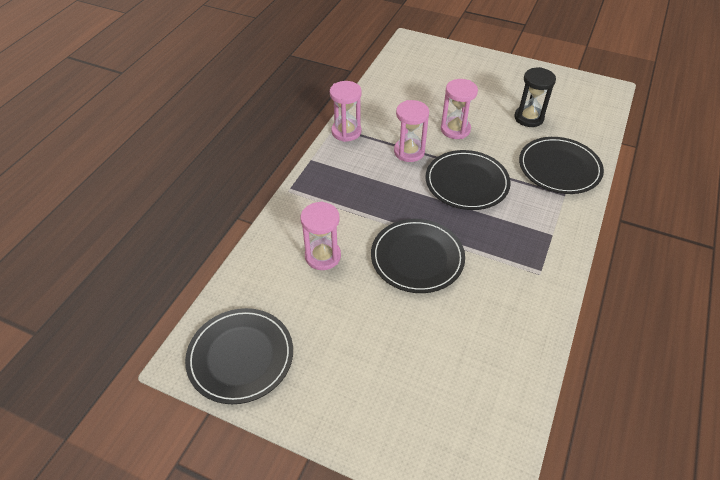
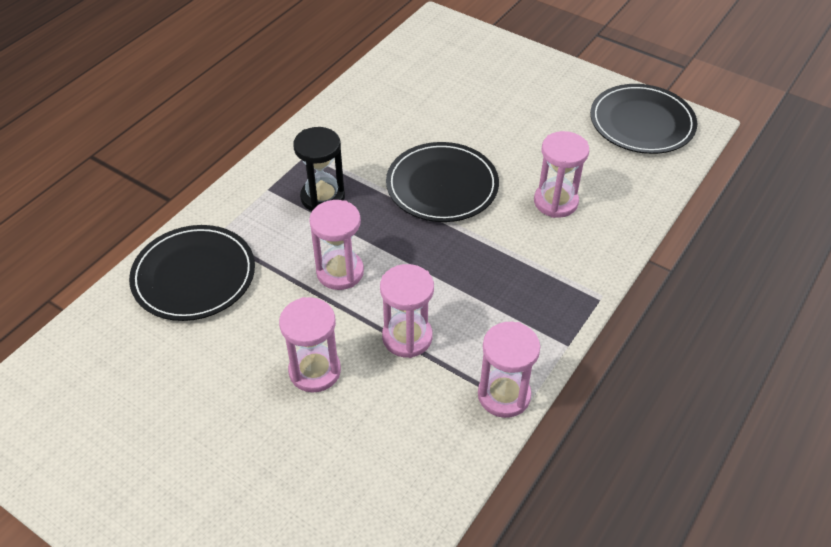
camera: 170 degrees left, 0 degrees up
black plate [425,150,511,210] -> pink hourglass [309,200,364,290]
black hourglass [514,67,556,127] -> black hourglass moved to [293,127,345,211]

